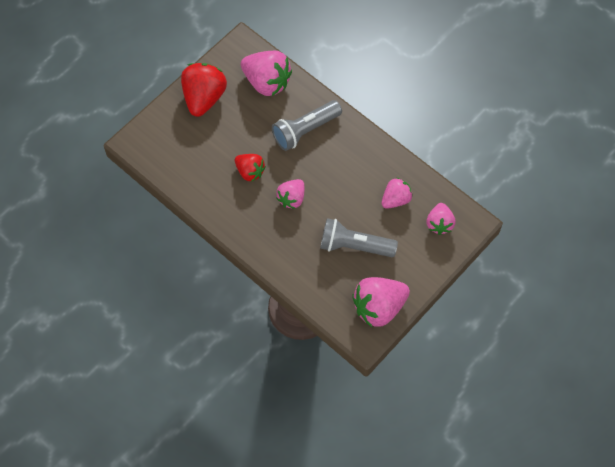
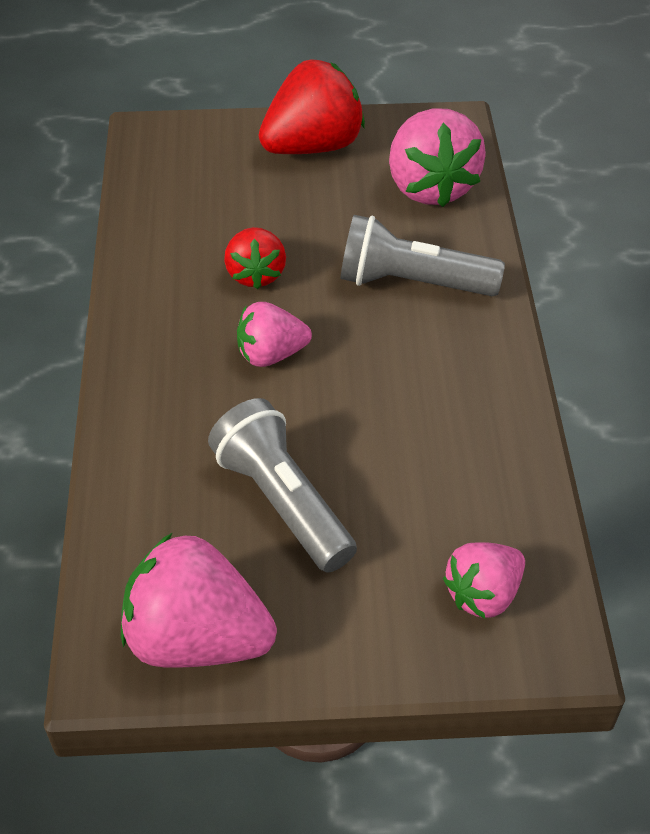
camera: 45 degrees right, 15 degrees down
pink strawberry [382,178,413,209] -> none

